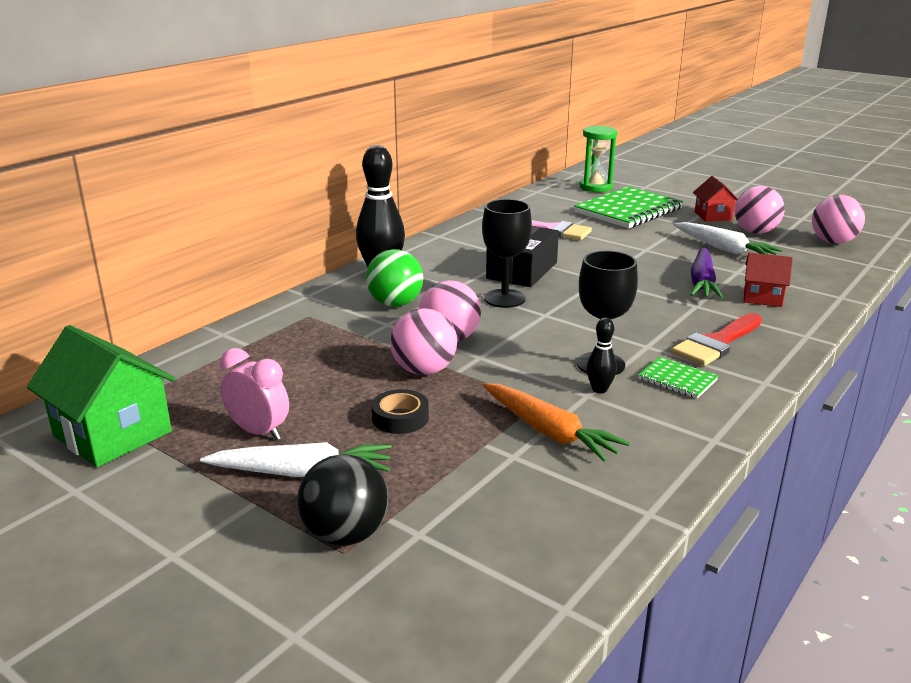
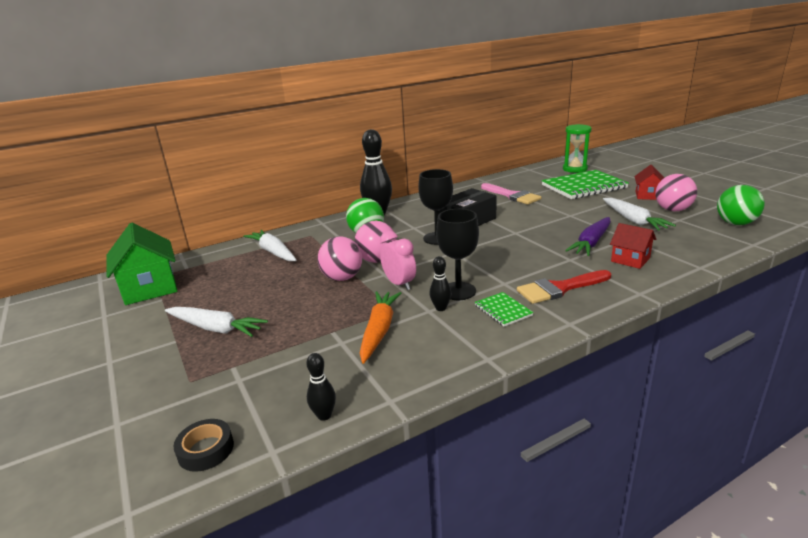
camera: 25 degrees right, 0 degrees up
pink clock [220,348,289,441] -> pink clock moved to [380,231,416,290]
black ball [297,454,388,546] -> none
black tape [372,389,429,434] -> black tape moved to [173,419,234,472]
orange carrot [483,383,630,462] -> orange carrot turned 150 degrees counterclockwise [360,291,401,363]
pink ball [812,195,865,244] -> green ball [717,185,765,225]
none -> white carrot [243,230,296,261]
none -> black bowling pin [306,353,336,421]

